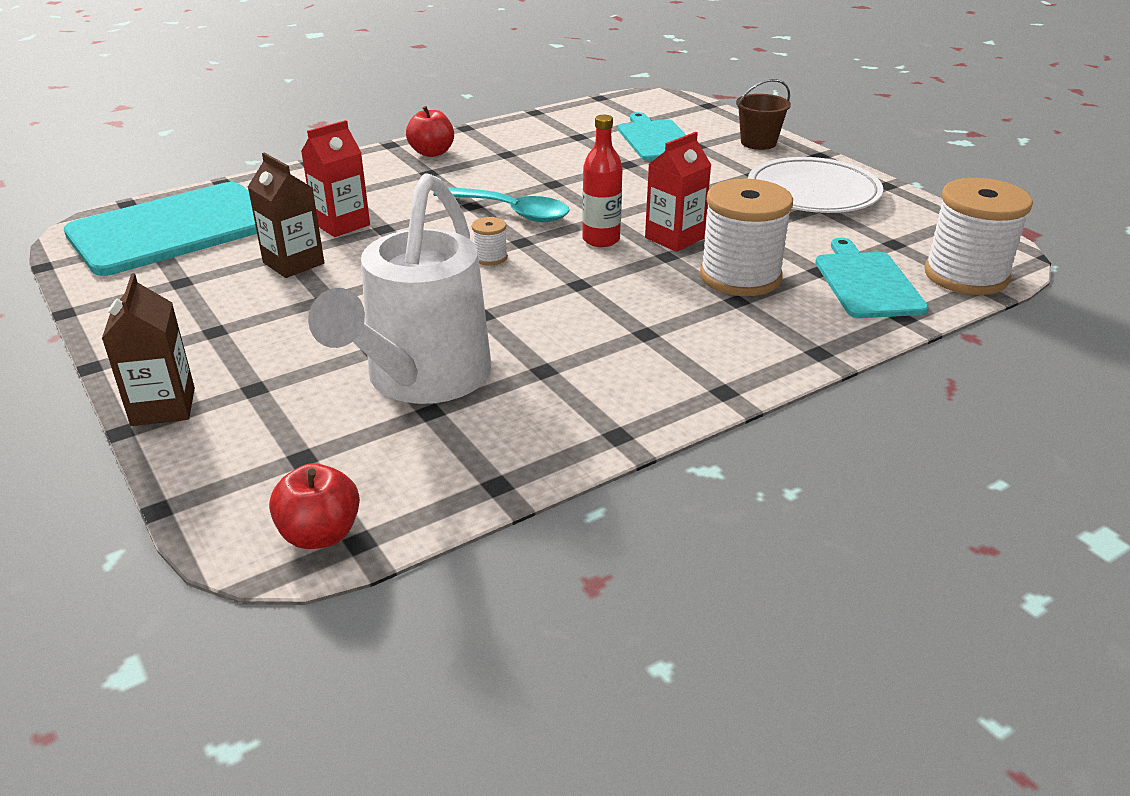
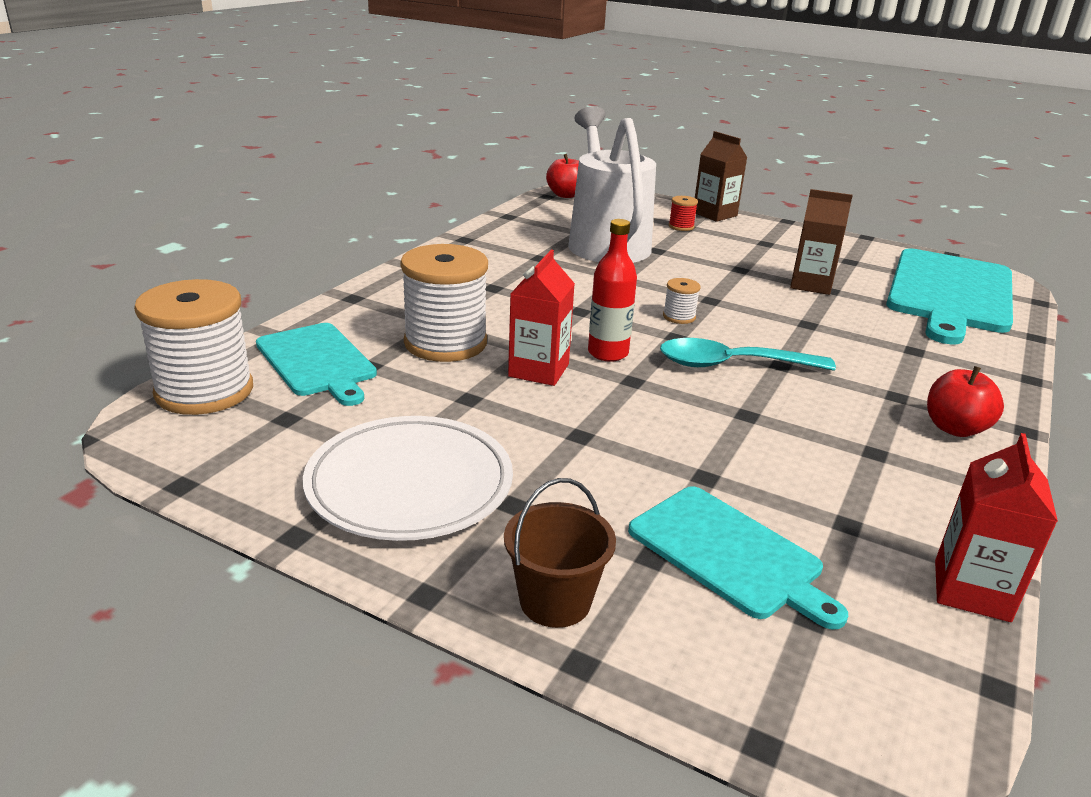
camera: 150 degrees right, 5 degrees down
red carton [301,120,370,237] -> red carton moved to [935,433,1058,622]
none -> red spool [669,196,698,231]

